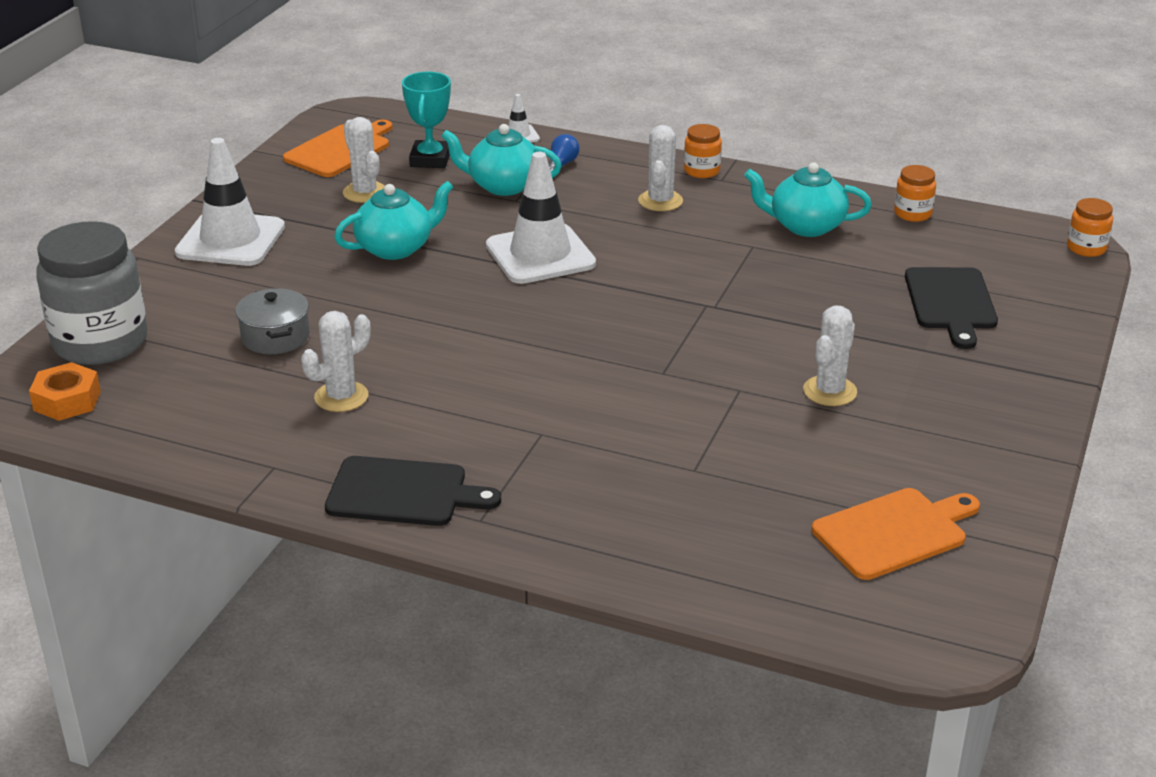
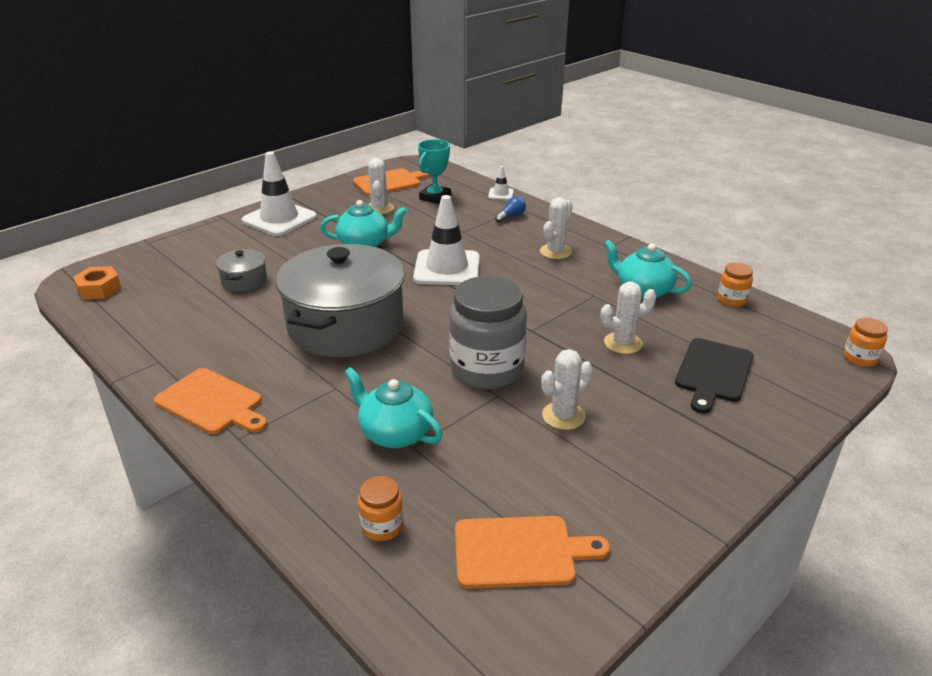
camera: 25 degrees right, 0 degrees up
grey jar [36,221,148,365] -> grey jar moved to [449,276,527,389]
white cactus [301,311,371,412] -> white cactus moved to [601,281,656,354]
black cutting board [325,456,501,526] -> orange cutting board [154,368,267,434]
turquoise teapot [441,124,562,196] -> turquoise teapot moved to [344,367,443,448]
orange jar [684,124,722,178] -> orange jar moved to [358,476,404,541]
none -> grey pot [276,244,405,357]

